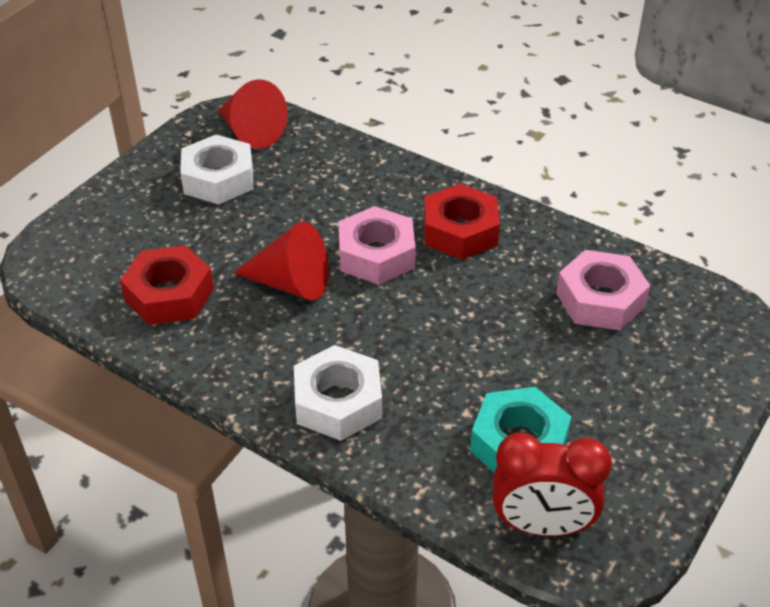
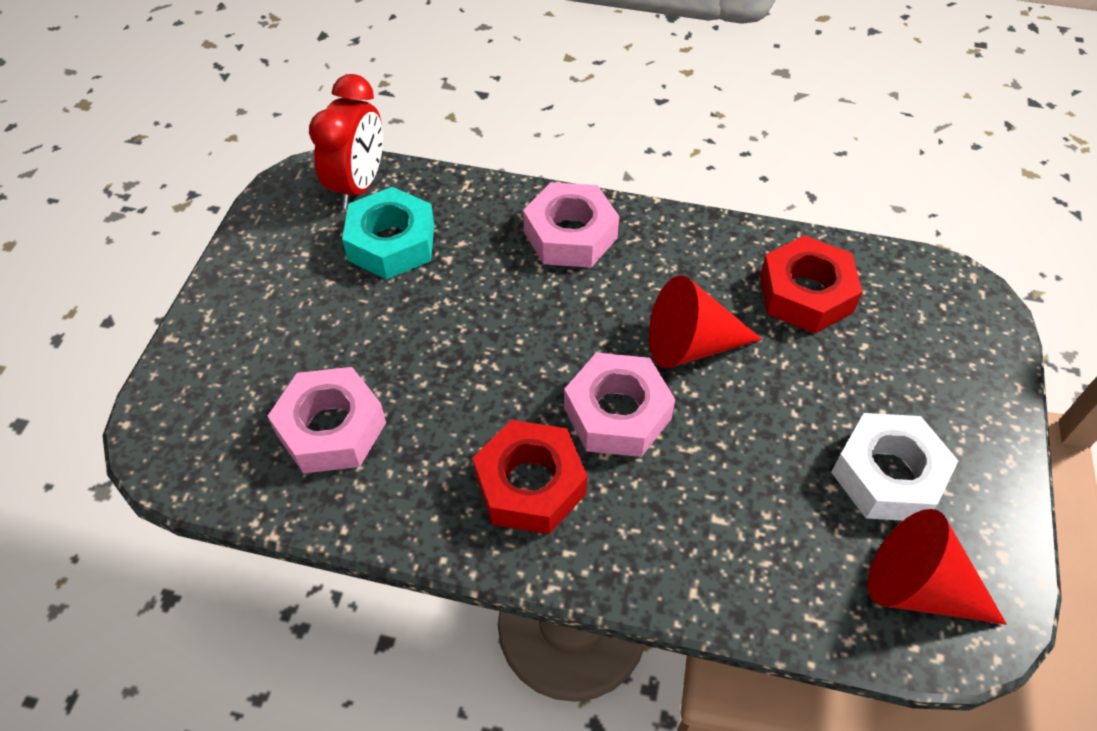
camera: 160 degrees right, 10 degrees up
white nut [294,345,382,441] -> pink nut [523,182,619,268]
red clock [493,433,612,536] -> red clock turned 120 degrees clockwise [309,74,383,209]

